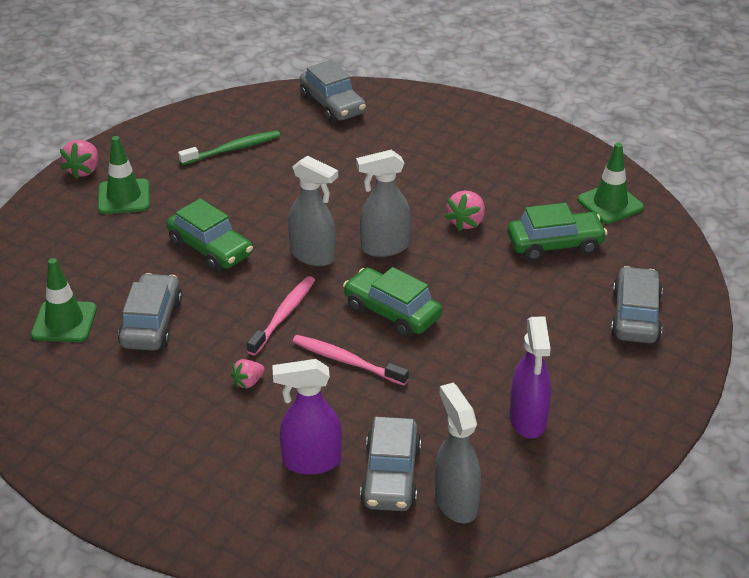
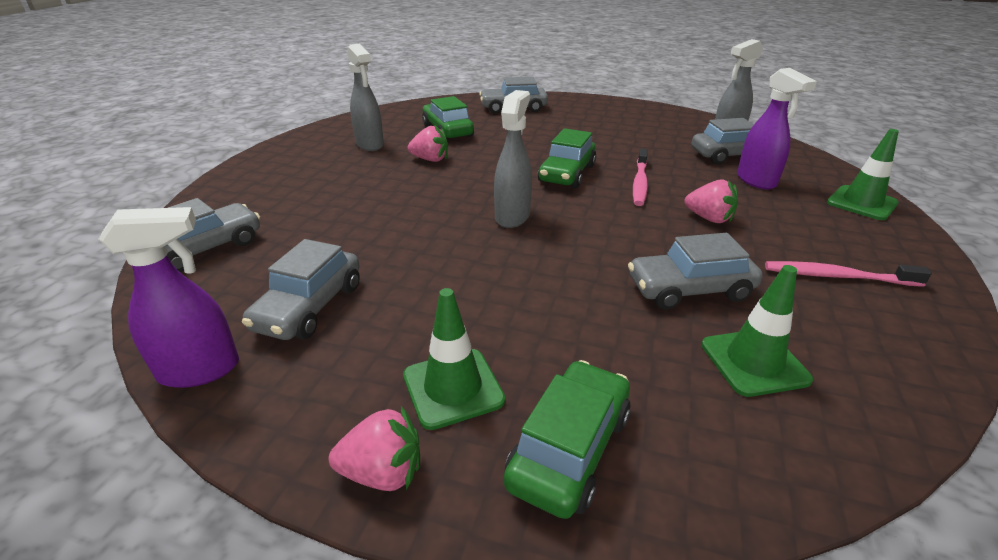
camera: 105 degrees left, 5 degrees down
green car [166,198,253,272] -> green car moved to [504,360,631,519]
green toothbrush [178,130,280,165] -> grey car [242,239,360,340]
pink strawberry [231,359,265,389] -> pink strawberry [684,180,738,223], size x1.53
pink toothbrush [247,276,315,356] -> pink toothbrush moved to [765,261,932,287]
grey spray bottle [356,150,411,257] -> grey spray bottle moved to [347,44,384,151]
purple spray bottle [510,316,551,439] -> purple spray bottle moved to [99,207,239,388]
green traffic cone [577,143,644,224] -> green traffic cone moved to [827,129,899,220]

